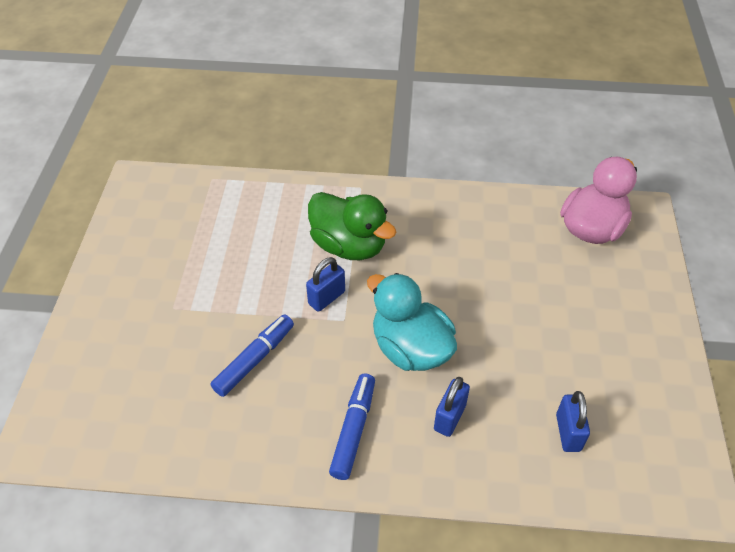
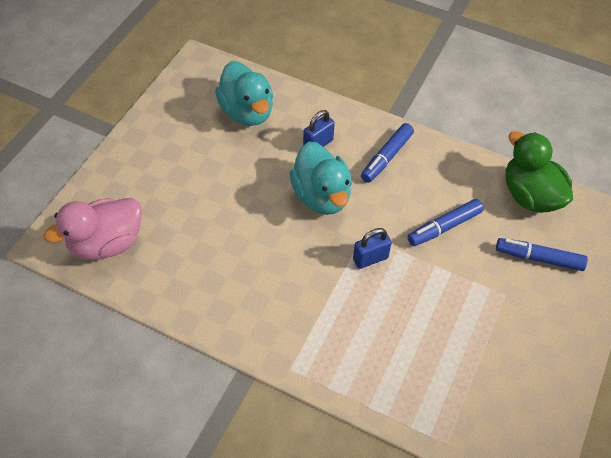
camera: 160 degrees left, 5 degrees up
green duck [308,192,396,260] -> green duck moved to [506,131,573,213]
blue padlock [556,391,590,452] -> turquoise duck [215,61,273,126]
none -> blue marker [496,238,588,271]

